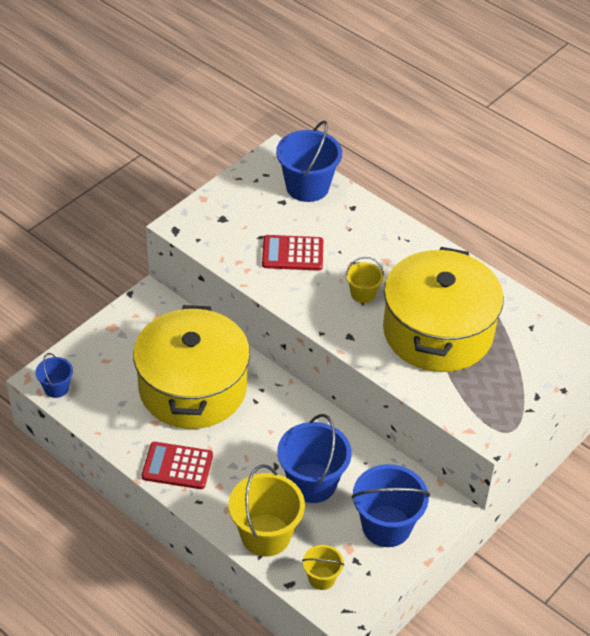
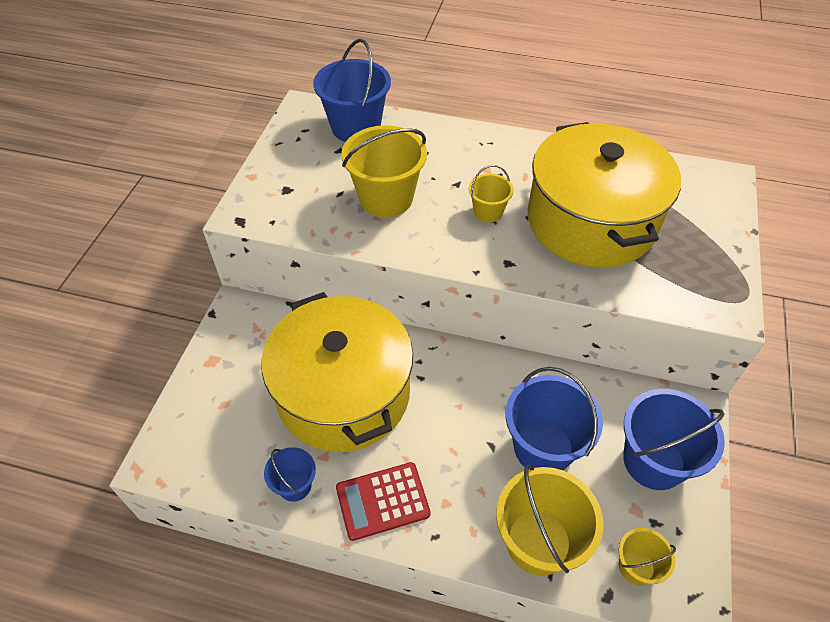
camera: 25 degrees left, 5 degrees up
blue bucket [36,353,73,398] -> blue bucket moved to [264,447,316,502]
red calculator [262,235,323,271] -> yellow bucket [341,125,427,217]

